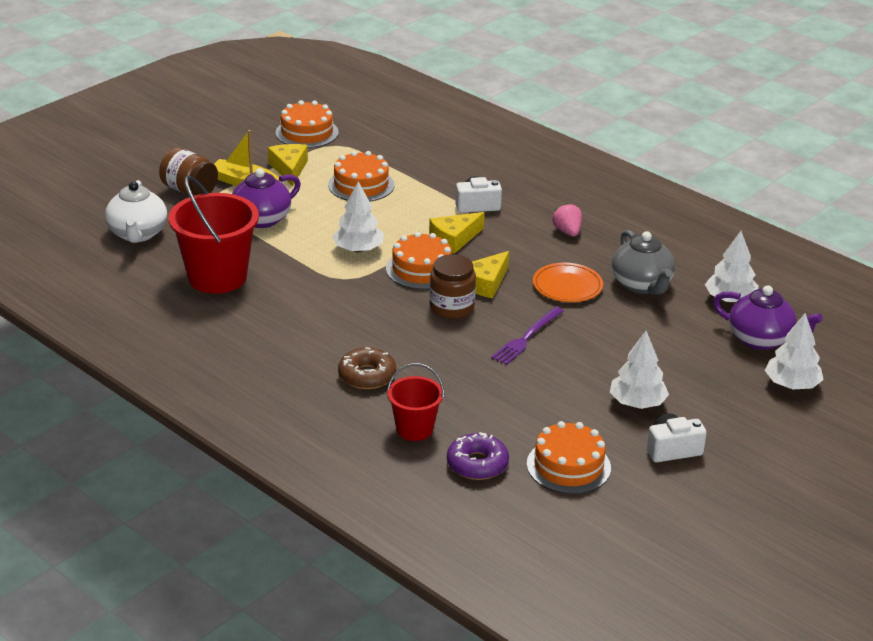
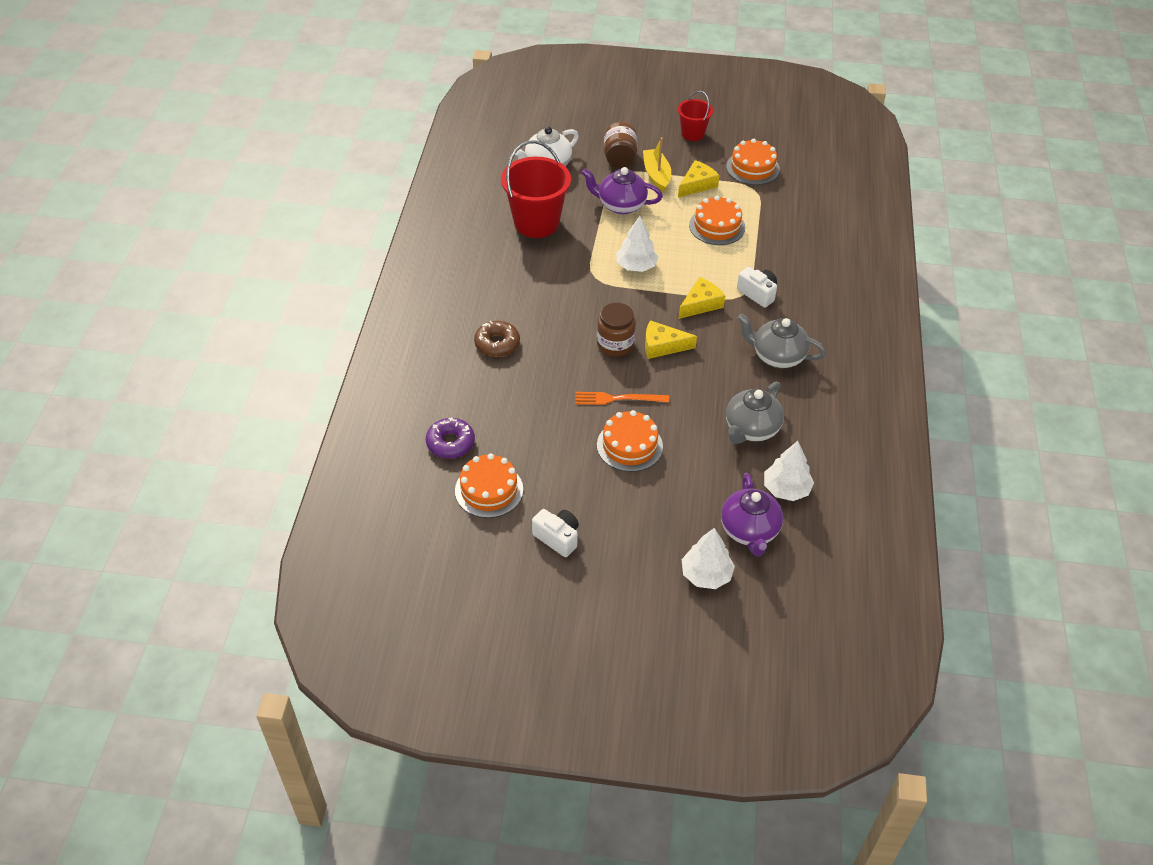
camera: 55 degrees right, 15 degrees up
orange cake [386,232,452,289] -> orange cake moved to [597,410,663,472]
red bucket [387,363,444,441] -> red bucket moved to [678,91,713,141]
yellow cheese [429,212,485,254] -> yellow cheese turned 120 degrees clockwise [678,277,725,319]
purple fork [491,307,564,365] -> orange fork [575,392,669,405]
orange plate [533,263,603,302] -> none
pink strawberry [553,203,582,236] -> grey teapot [737,314,826,368]
white tree [610,331,669,409] -> none

